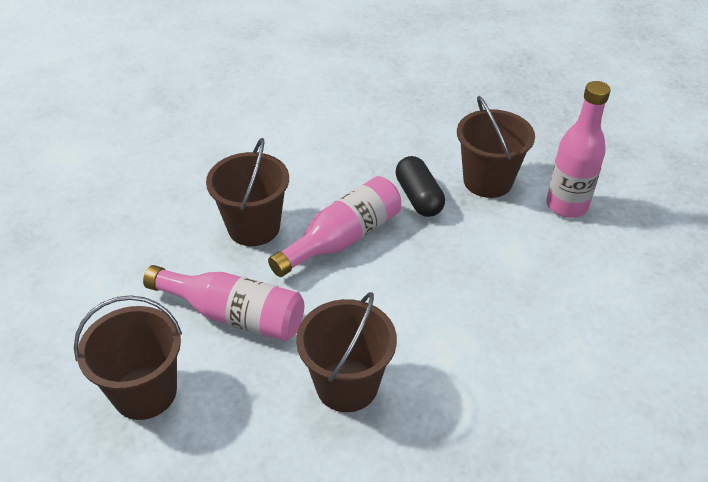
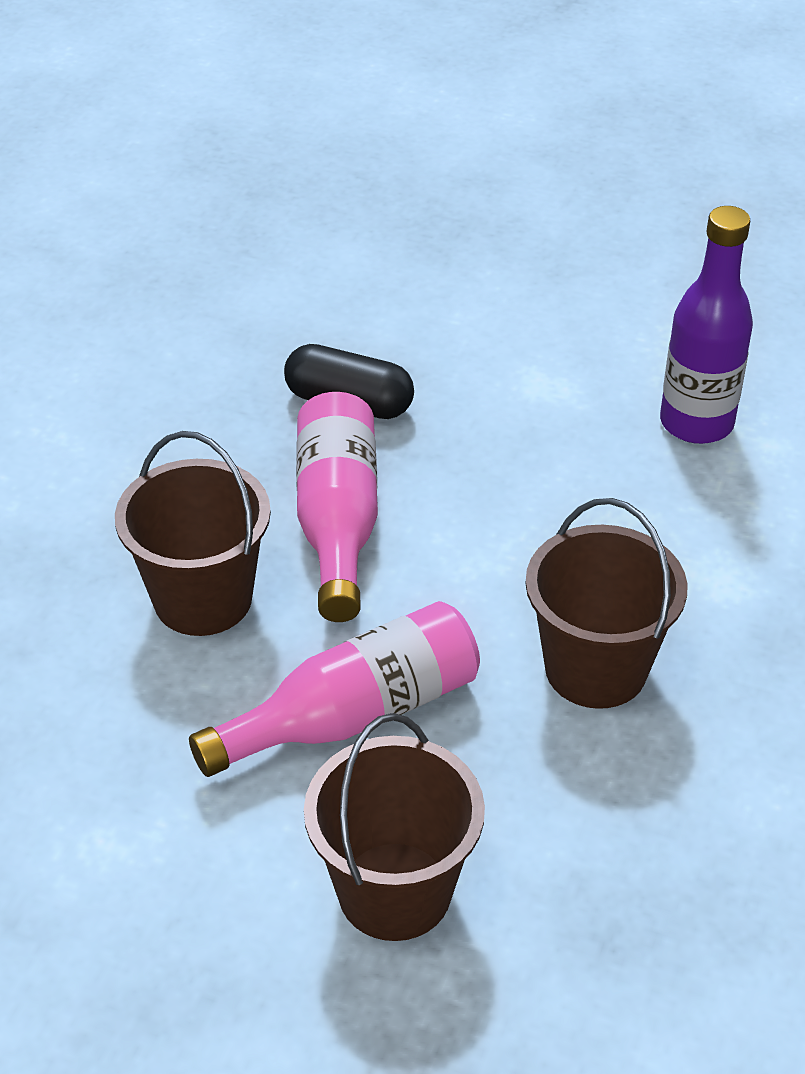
camera: 50 degrees left, 0 degrees up
brown bucket [457,96,535,198] -> none
pink bottle [546,81,611,218] -> none
none -> purple bottle [660,206,753,444]

